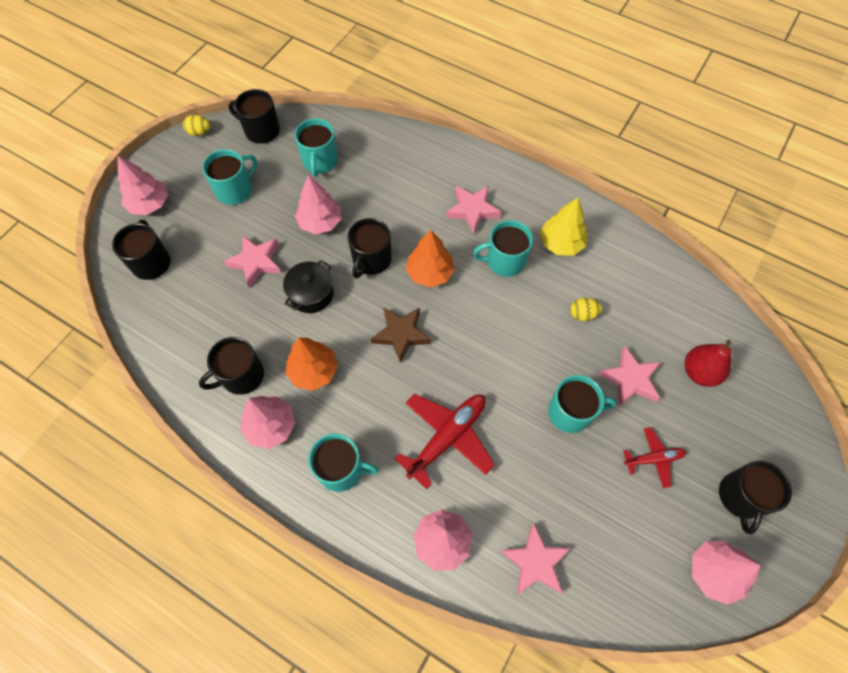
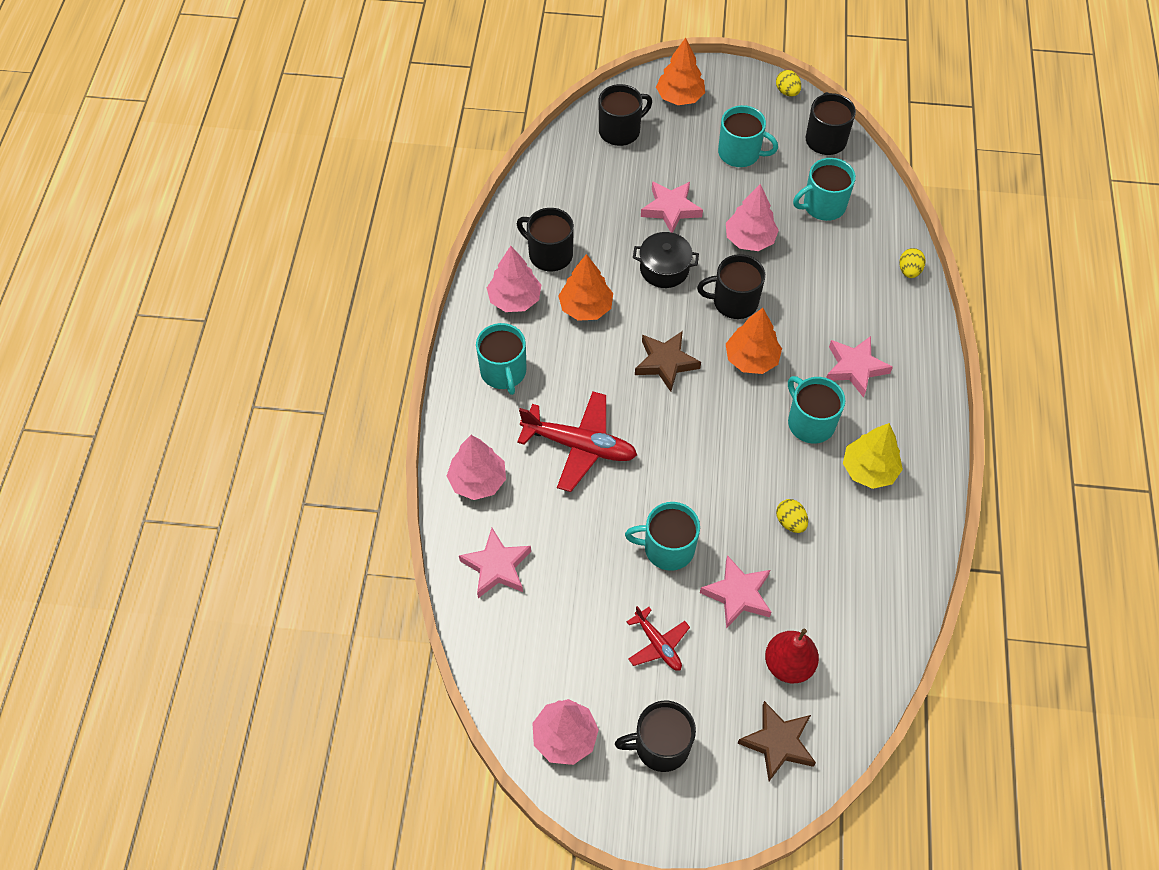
camera: 65 degrees right, 5 degrees down
pink tree [118,156,168,215] -> orange tree [656,38,705,105]
turquoise mug [548,375,616,433] -> turquoise mug turned 120 degrees clockwise [625,502,700,571]
none -> brown star [737,701,816,781]
none -> yellow egg [899,248,925,278]

